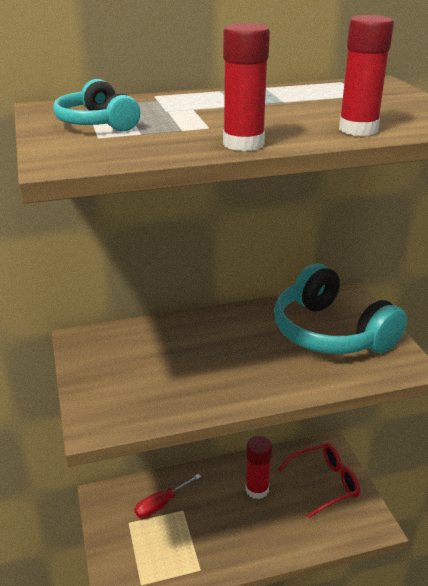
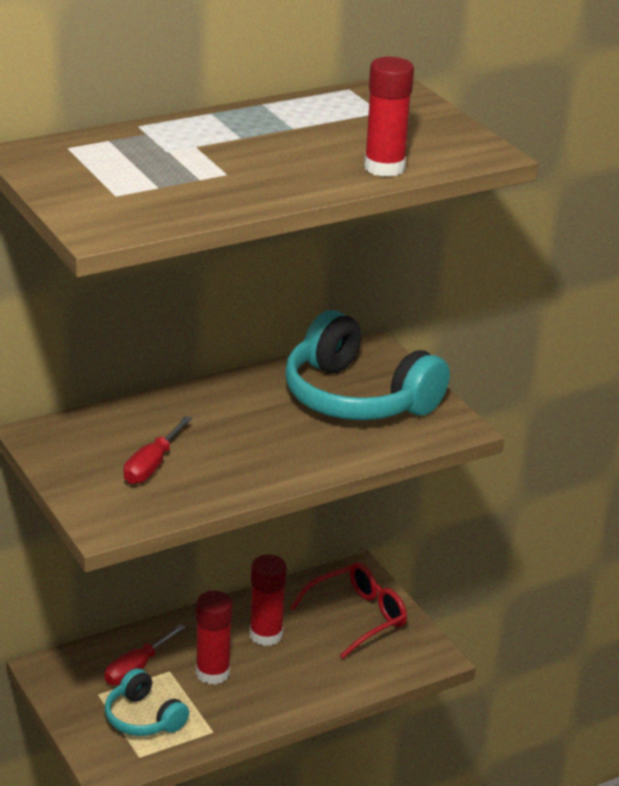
camera: 15 degrees left, 0 degrees up
turquoise headphones [53,79,140,132] -> turquoise headphones moved to [105,668,189,736]
red glue stick [223,23,270,151] -> red glue stick moved to [196,591,233,685]
none -> red screwdriver [124,416,192,484]

